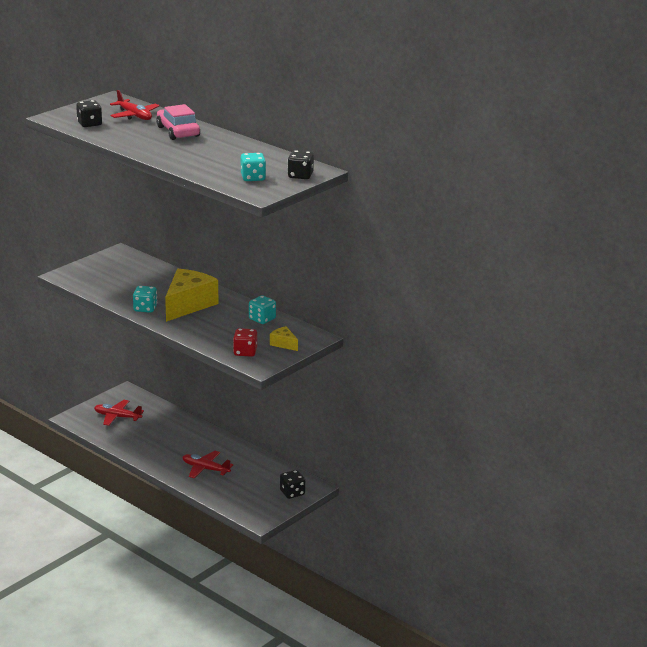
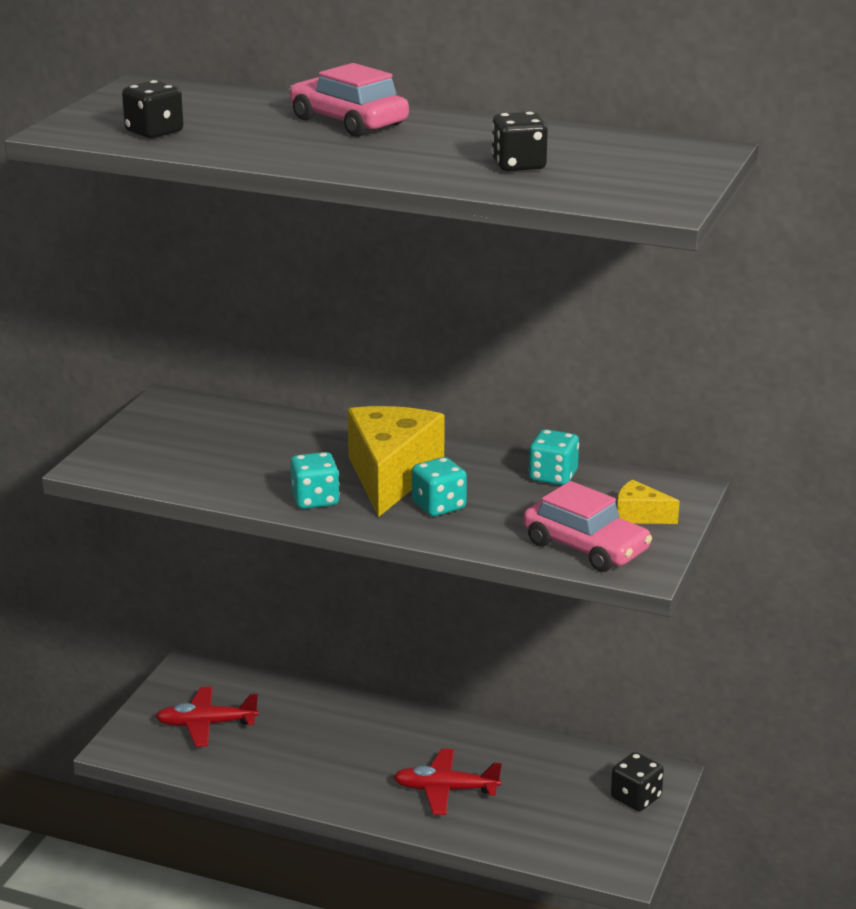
camera: 20 degrees left, 0 degrees up
red plane [110,90,160,120] -> none
red dice [233,328,257,357] -> pink car [523,481,652,572]
turquoise dice [241,153,266,181] -> turquoise dice moved to [412,457,467,516]
black dice [288,150,314,179] -> black dice moved to [492,112,548,171]

